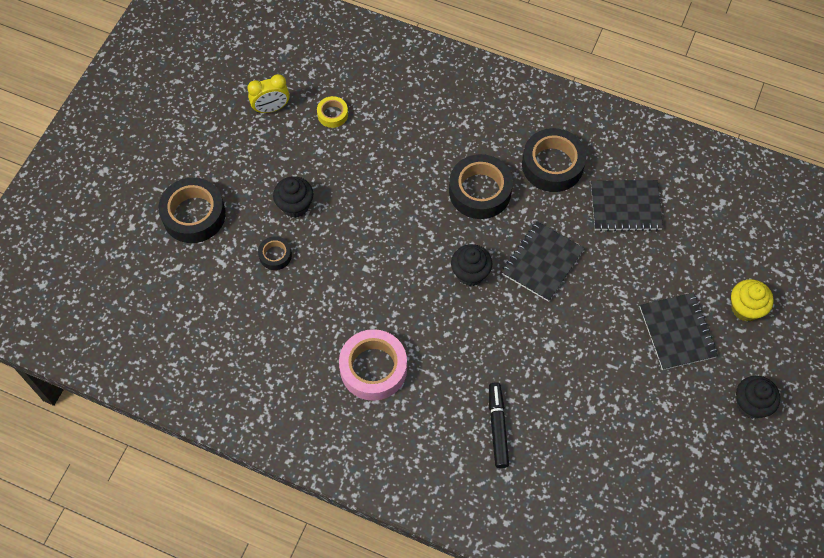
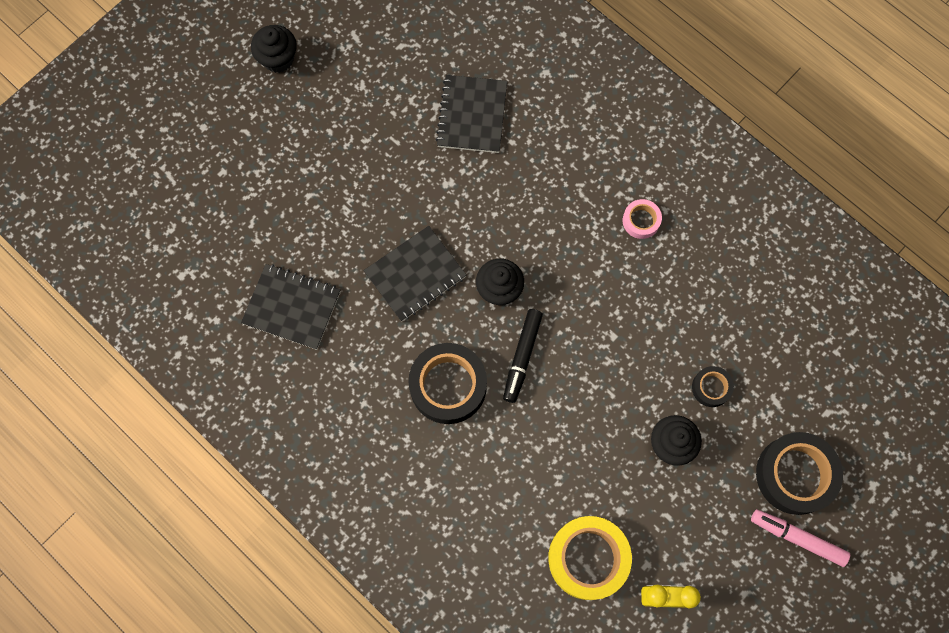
camera: 160 degrees left, 10 degrees up
yellow tape [317,96,348,128] -> yellow tape [548,516,632,600], size x1.97
pink tape [339,329,407,401] -> pink tape [623,199,662,239], size x0.51
black marker [489,382,509,468] -> black marker moved to [503,309,543,403]
black tape [522,128,586,192] -> none
black notebook [640,293,718,370] -> black notebook moved to [435,75,507,153]
yellow cupcake [731,279,774,321] -> none
none -> pink marker [751,510,850,567]

